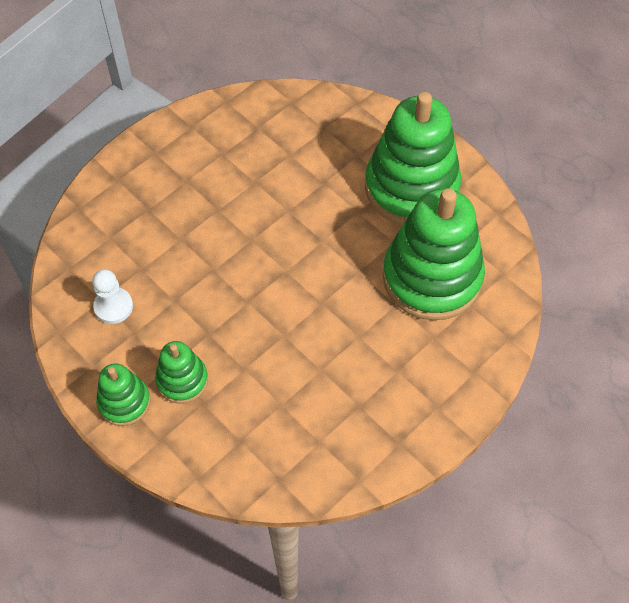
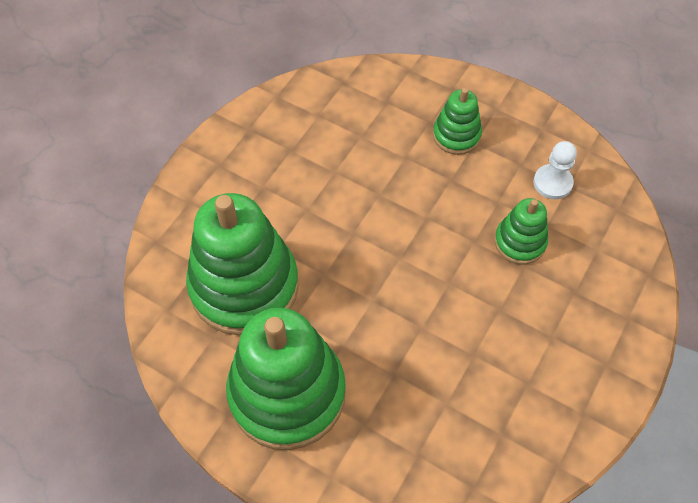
camera: 165 degrees right, 0 degrees up
green stacking toy [96,364,151,426] -> green stacking toy moved to [494,198,548,265]

